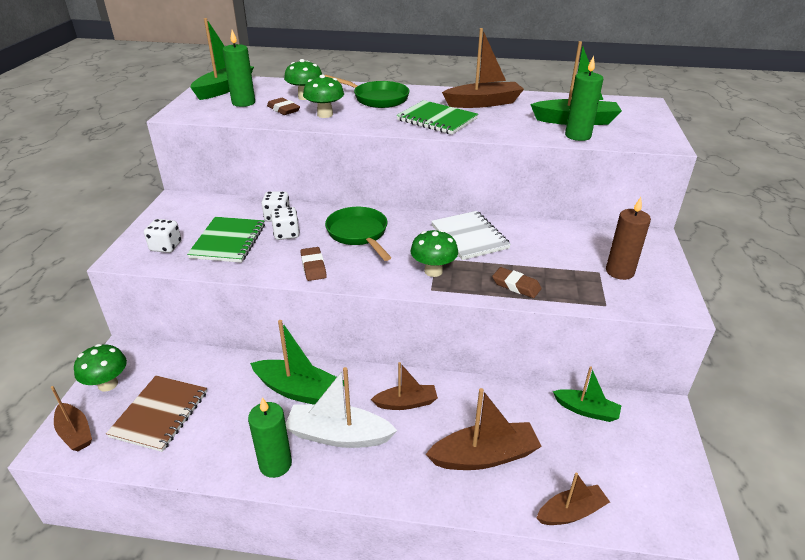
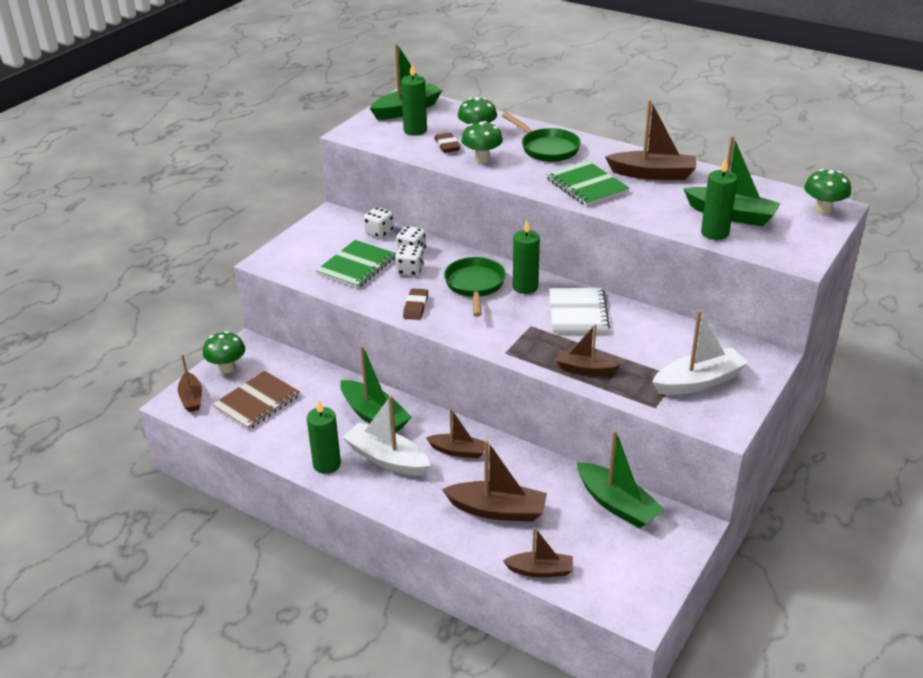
camera: 25 degrees right, 0 degrees up
white dice [144,219,182,253] -> white dice moved to [364,207,394,239]
green mushroom [410,230,458,277] -> green mushroom moved to [804,169,851,215]
brown eraser [492,267,542,298] -> brown boat [556,324,621,375]
green boat [553,366,621,422] -> green boat [577,430,665,529], size x1.58
brown candle [606,197,651,280] -> white boat [652,310,748,395]
none -> green candle [513,220,540,294]

